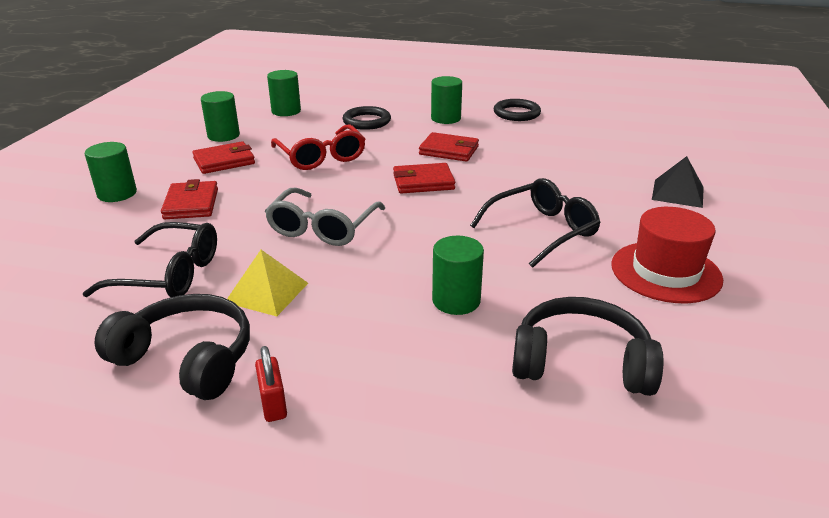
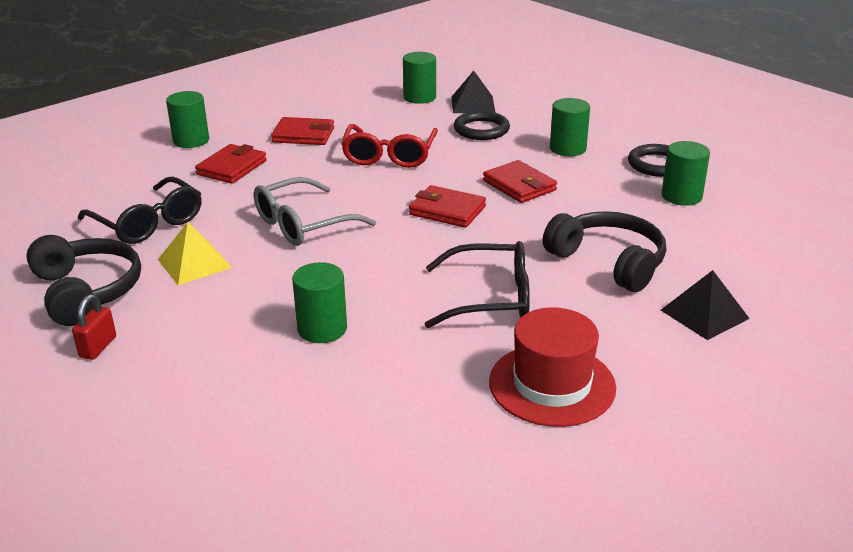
camera: 35 degrees right, 0 degrees up
green cylinder [201,91,240,142] -> green cylinder moved to [662,141,710,206]
black headphones [512,297,663,396] -> black headphones moved to [543,211,666,292]
none -> black pyramid [452,71,495,113]

